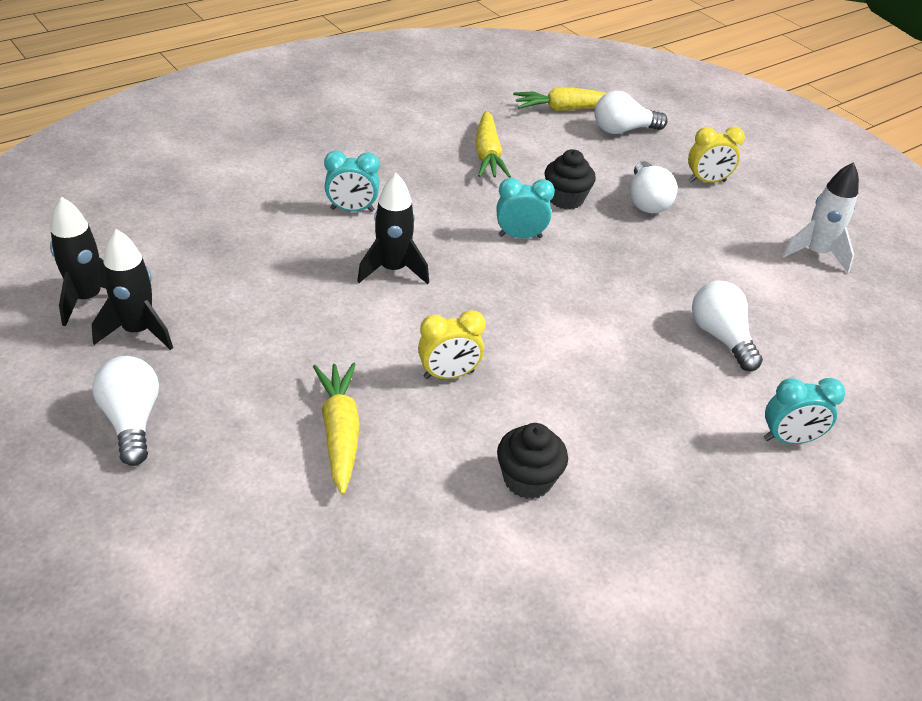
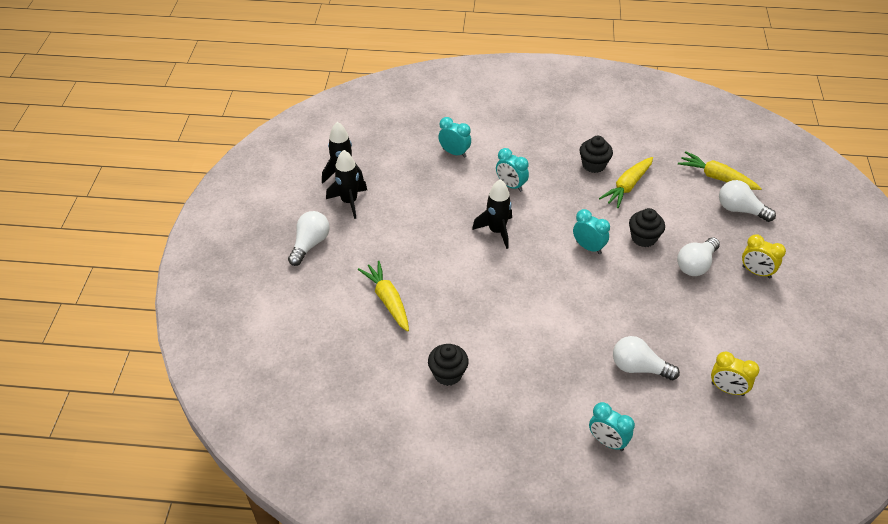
camera: 45 degrees right, 5 degrees up
yellow carrot [313,362,360,495] -> yellow carrot turned 60 degrees counterclockwise [358,261,409,332]
yellow clock [418,310,486,379] -> yellow clock moved to [711,352,760,396]
white light bulb [692,281,763,371] -> white light bulb turned 90 degrees counterclockwise [613,336,680,380]
white rocket [782,162,859,273] -> none
none -> turquoise clock [438,117,471,158]
none -> black cupcake [579,136,613,173]

